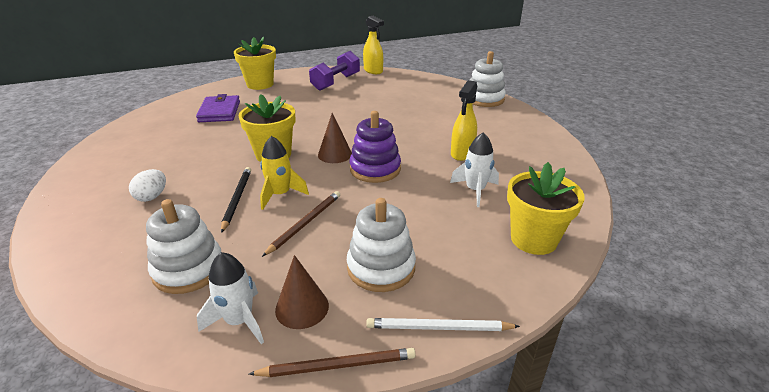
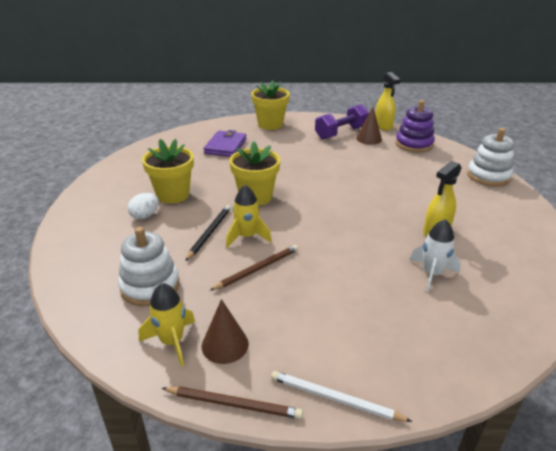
camera: 20 degrees right, 0 degrees up
white rocket [197,252,264,344] -> yellow rocket [138,283,195,367]
brown cone [318,113,352,163] -> brown cone moved to [356,107,382,145]
white stacking toy [347,198,416,292] -> none
purple stacking toy [349,111,401,183] -> purple stacking toy moved to [395,100,435,152]
yellow flower pot [507,162,585,255] -> yellow flower pot moved to [142,139,194,204]

